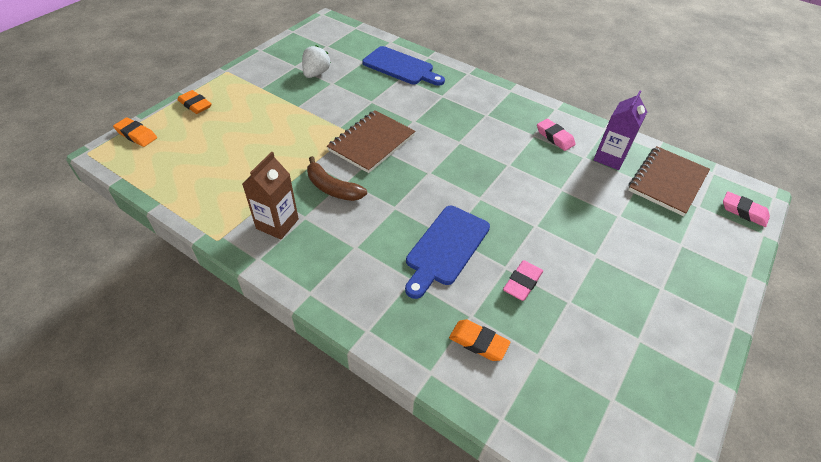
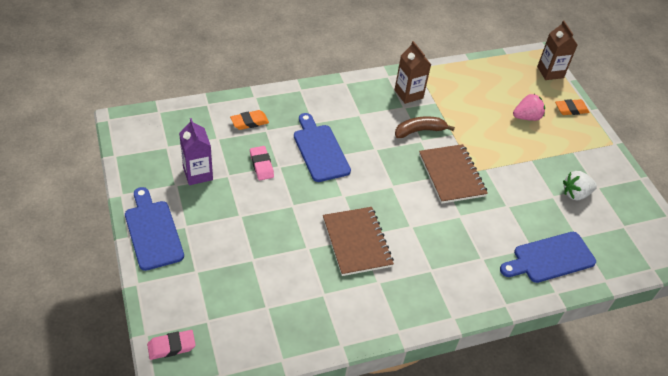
camera: 125 degrees right, 0 degrees up
orange eraser [113,117,157,147] -> brown carton [537,21,577,80]
white strawberry [302,45,331,78] -> white strawberry turned 105 degrees clockwise [563,171,597,200]
pink eraser [537,119,576,151] -> none
purple carton [593,91,647,170] -> purple carton moved to [179,118,213,185]
brown notebook [628,146,710,216] -> brown notebook moved to [323,207,394,276]
none -> blue cutting board [125,187,184,271]
none -> pink strawberry [513,94,545,121]

